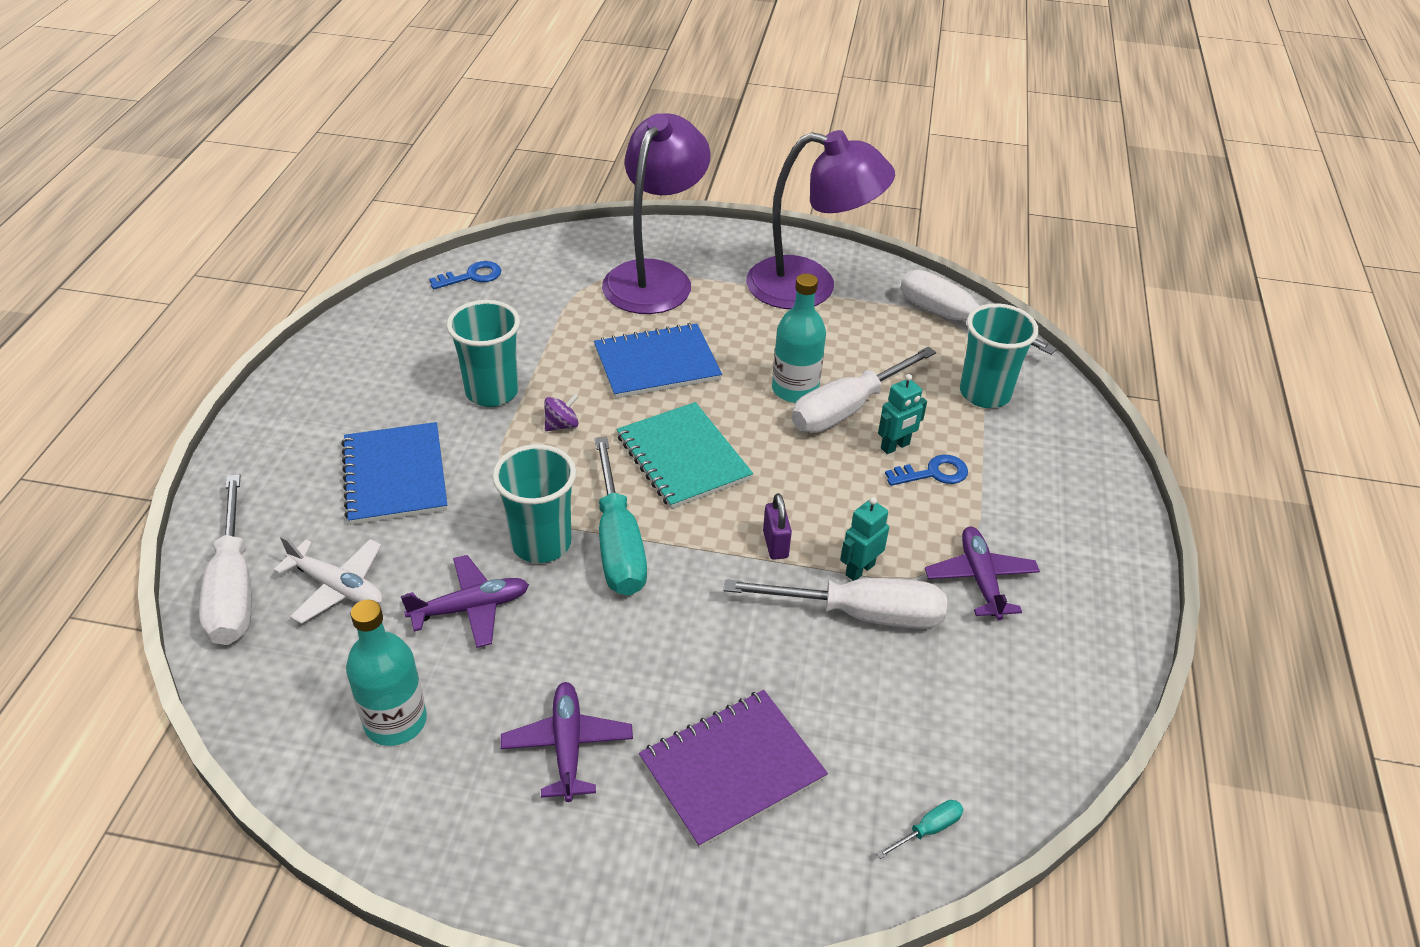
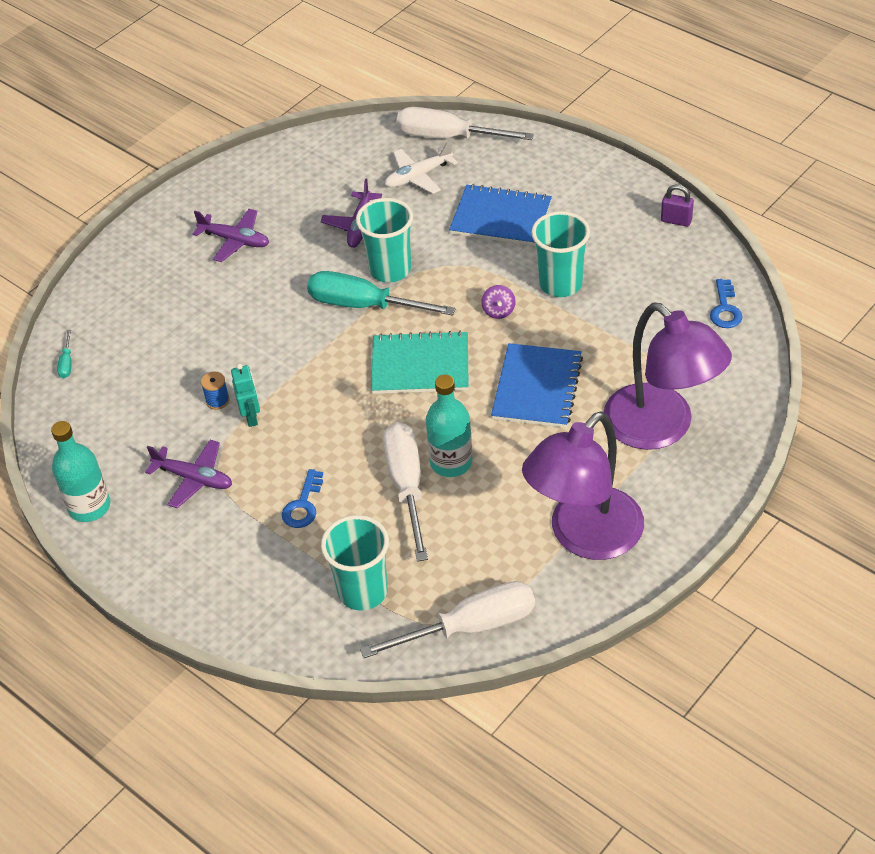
camera: 125 degrees right, 5 degrees up
turquoise bottle [346,600,427,746] -> turquoise bottle moved to [51,421,110,522]
purple notebook [639,690,828,848] -> none
white screwdriver [723,578,947,629] -> blue spool [201,371,230,410]
purple padlock [763,493,792,560] -> purple padlock moved to [661,185,694,227]
turquoise robot [878,374,927,454] -> none

